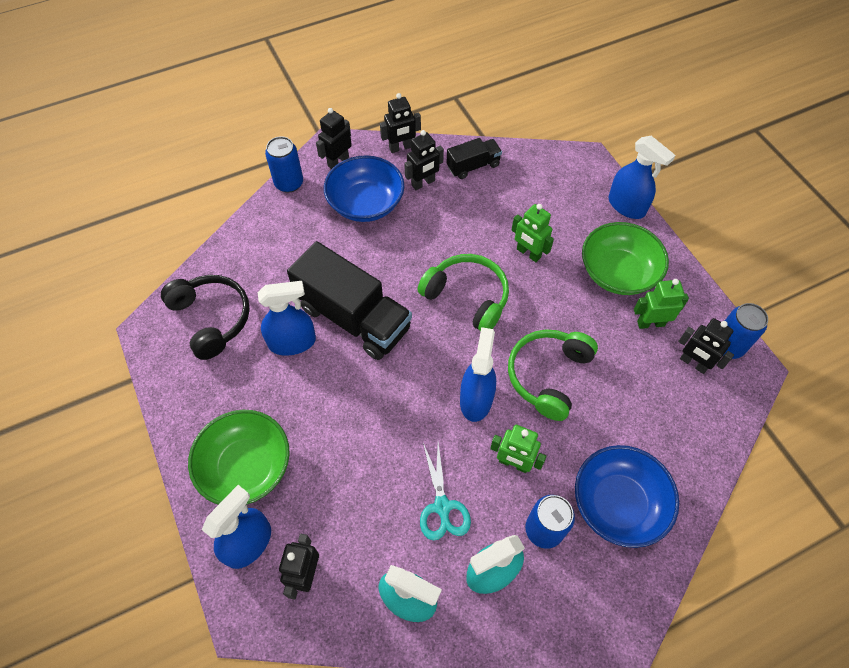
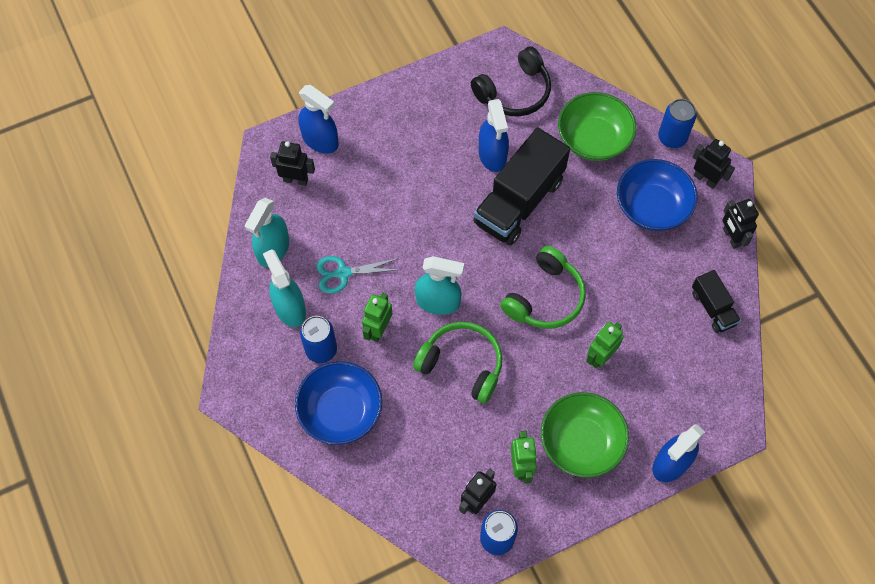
camera: 90 degrees right, 5 degrees up
green bowl [188,410,290,505] -> green bowl moved to [558,92,636,161]
black robot [404,130,444,190] -> none
blue spray bottle [460,327,496,422] -> turquoise spray bottle [415,256,464,315]

